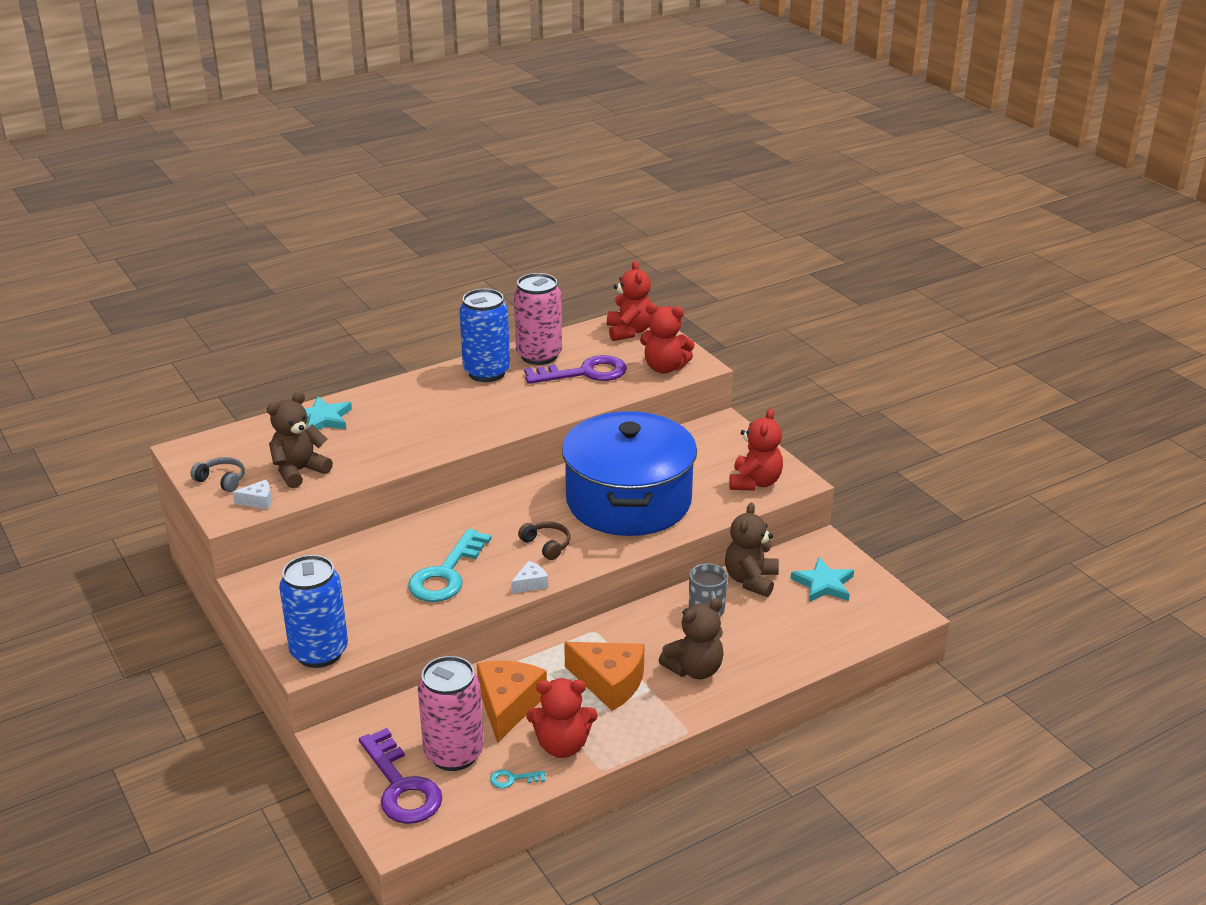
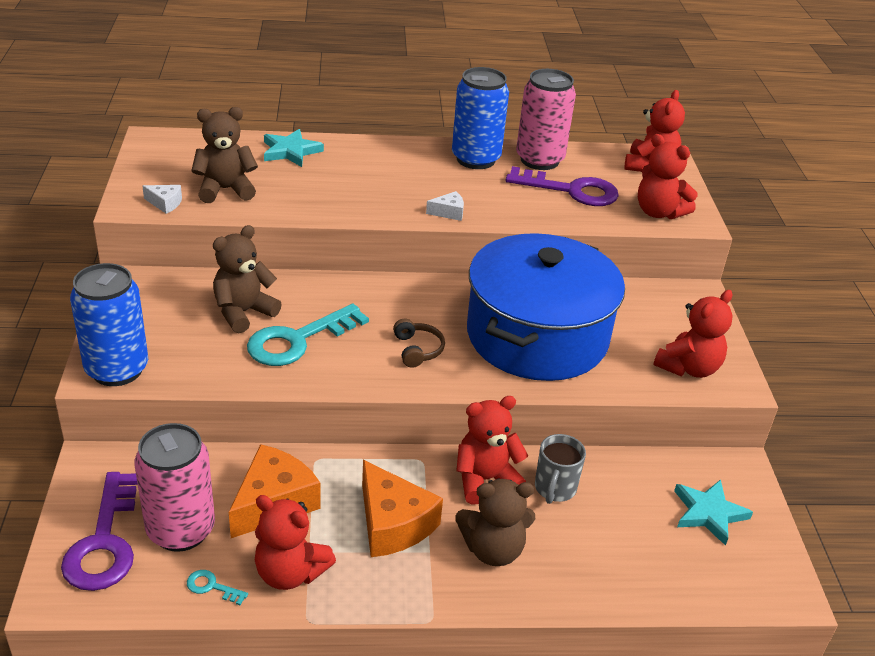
camera: 25 degrees right, 5 degrees up
grey headphones [190,457,245,492] -> none
white cheese [511,561,548,593] -> white cheese moved to [426,191,464,221]
brown teddy bear [725,503,779,597] -> brown teddy bear moved to [213,225,282,333]
none -> red teddy bear [456,396,528,504]

